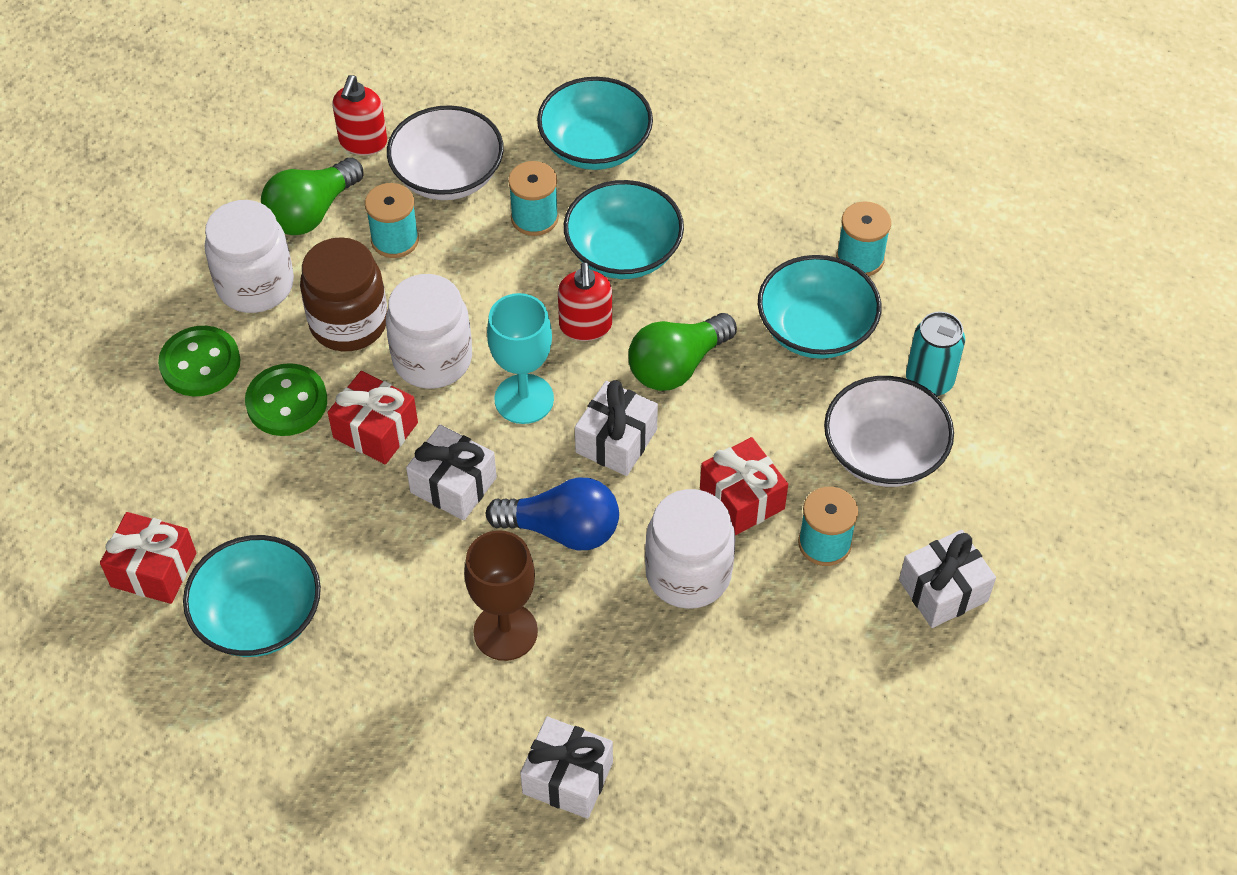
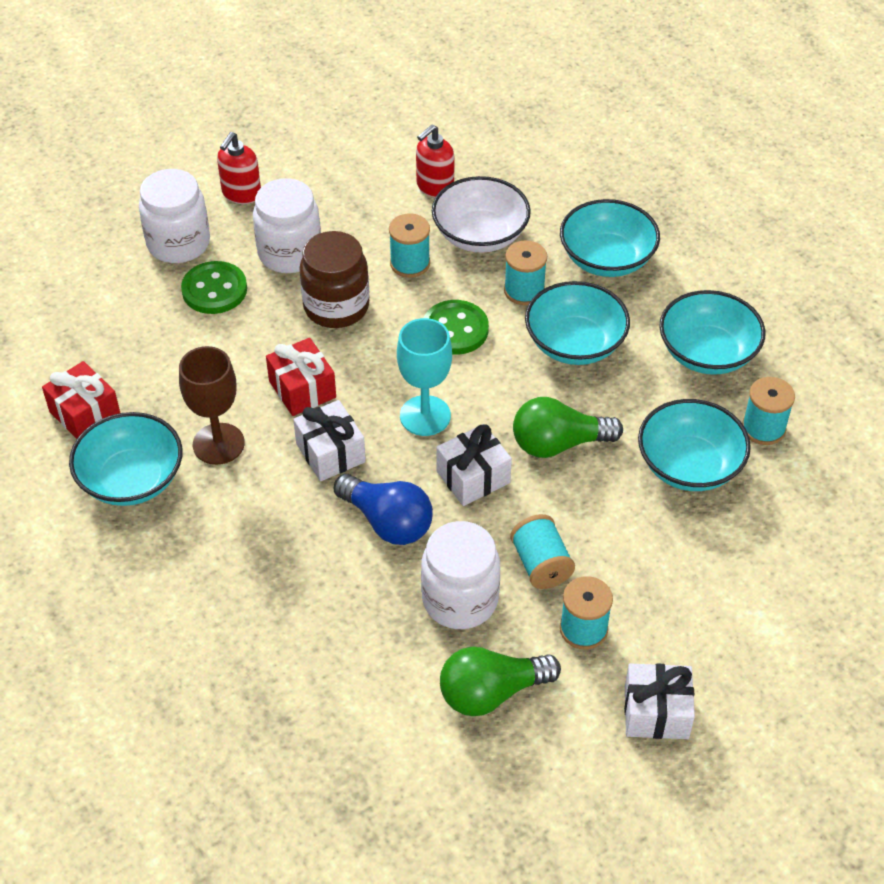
camera: 30 degrees right, 5 degrees down
green button [245,363,327,436] -> green button moved to [424,300,489,355]
green light bulb [261,158,364,235] -> green light bulb moved to [440,647,561,716]
white jar [386,274,472,389] -> white jar moved to [139,169,210,263]
brown goblet [464,530,538,661] -> brown goblet moved to [179,346,245,465]
white gift [520,717,613,819] -> none
red soap dispenser [558,262,612,341] -> red soap dispenser moved to [217,132,261,204]
red gift [700,437,788,535] -> turquoise spool [510,514,575,589]
white bowl [824,376,954,487] -> none
turquoise can [906,311,965,396] -> none
none -> turquoise bowl [659,290,766,375]

